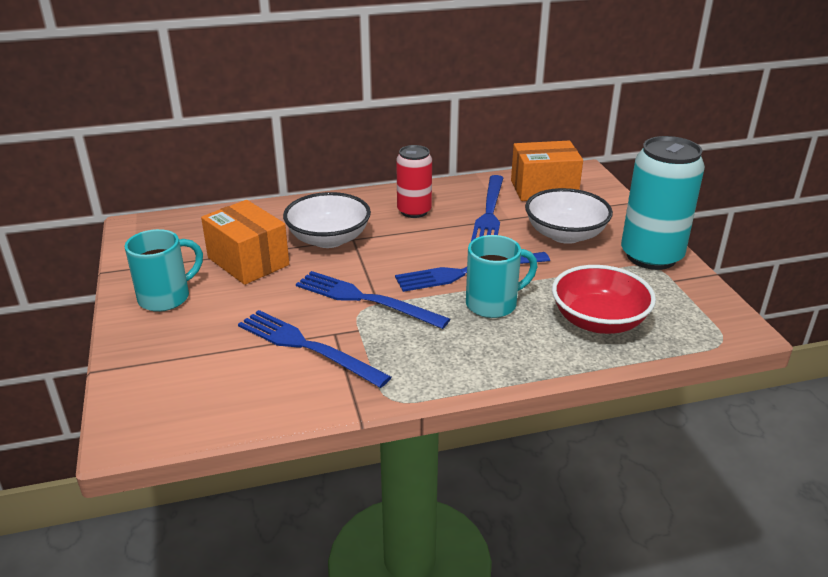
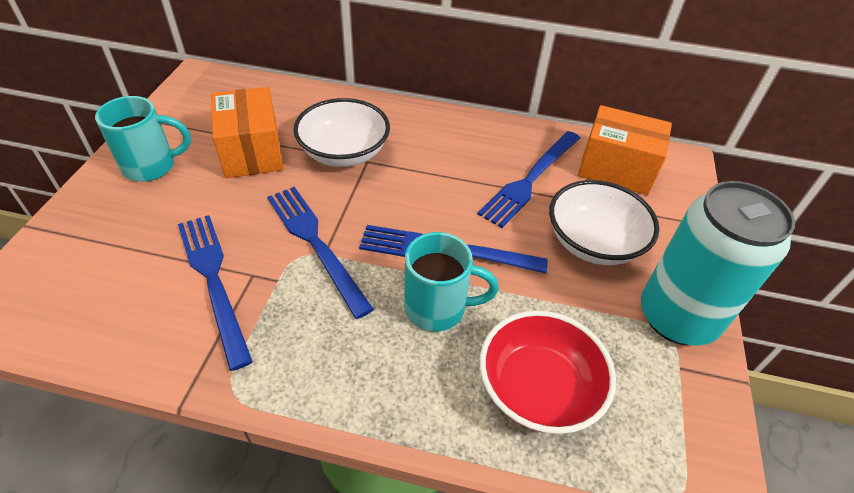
camera: 25 degrees right, 15 degrees up
red can [396,145,432,218] -> none

